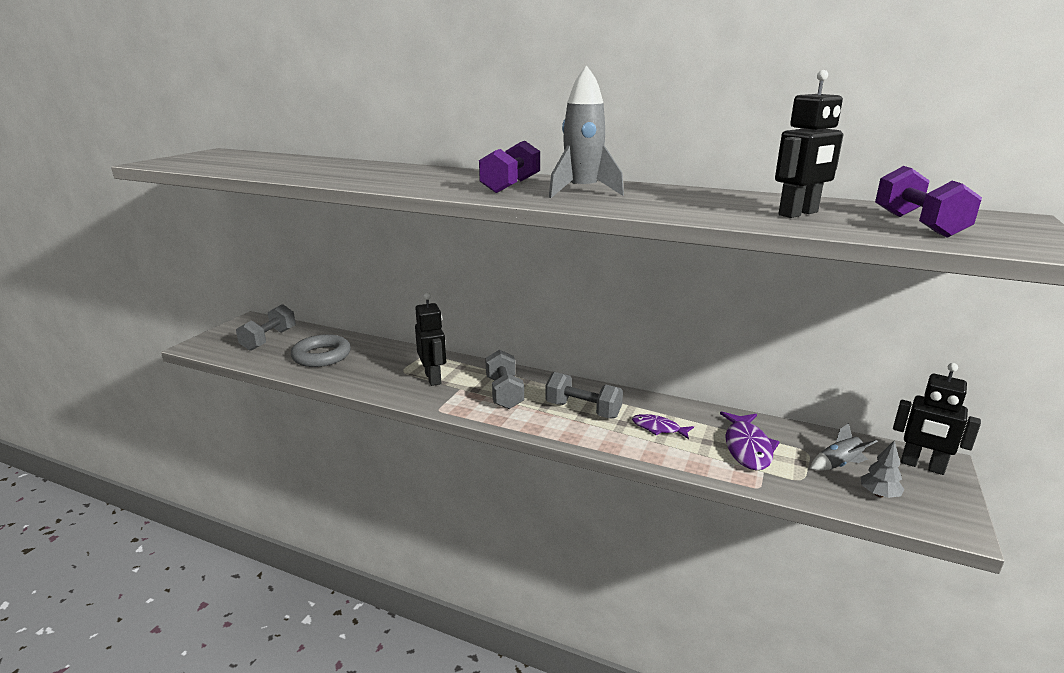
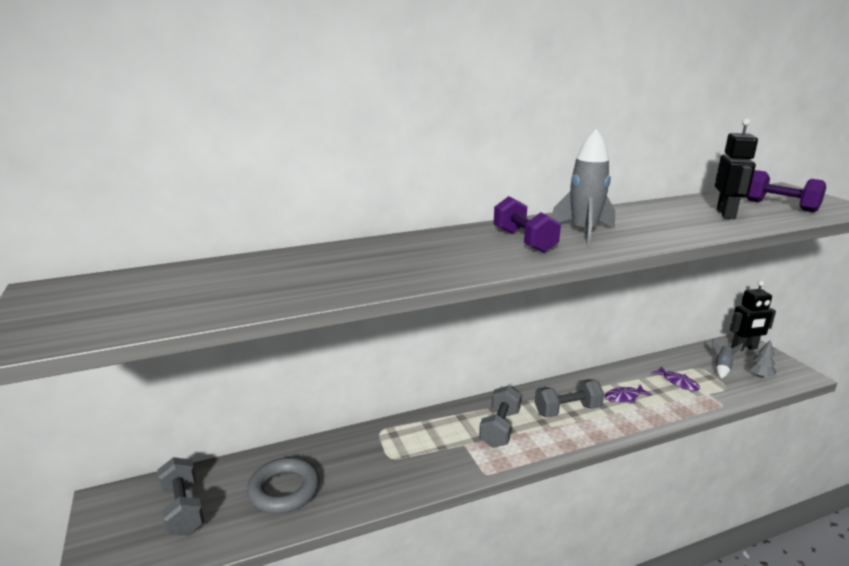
camera: 45 degrees left, 0 degrees up
black robot [415,293,446,386] -> none
grey dumbbell [485,350,524,409] -> grey dumbbell turned 75 degrees clockwise [479,386,521,448]
purple fish [720,411,779,470] -> purple fish [651,366,700,391], size x0.62

